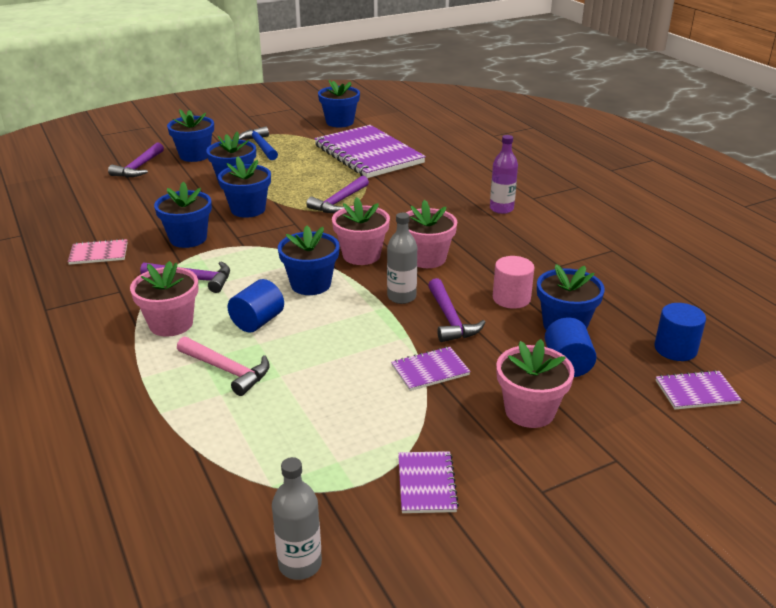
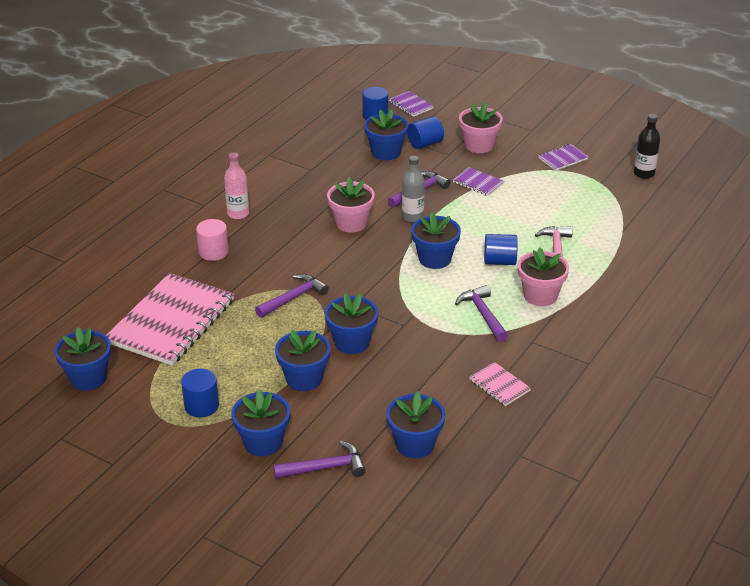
camera: 120 degrees left, 5 degrees up
blue flower pot [154,182,212,248] -> blue flower pot moved to [386,391,445,458]
blue hammer [239,126,278,160] -> blue cylinder [181,369,219,417]
grey bottle [272,457,322,580] -> black bottle [634,114,660,179]
purple hammer [306,176,369,213] -> purple hammer turned 45 degrees counterclockwise [255,274,329,318]
purple notebook [314,125,426,178] -> pink notebook [106,273,234,366]
pink flower pot [332,197,390,265] -> none
purple bottle [490,135,518,214] -> pink bottle [224,153,249,219]
pink cylinder [493,256,534,309] -> pink cylinder moved to [196,219,229,261]

